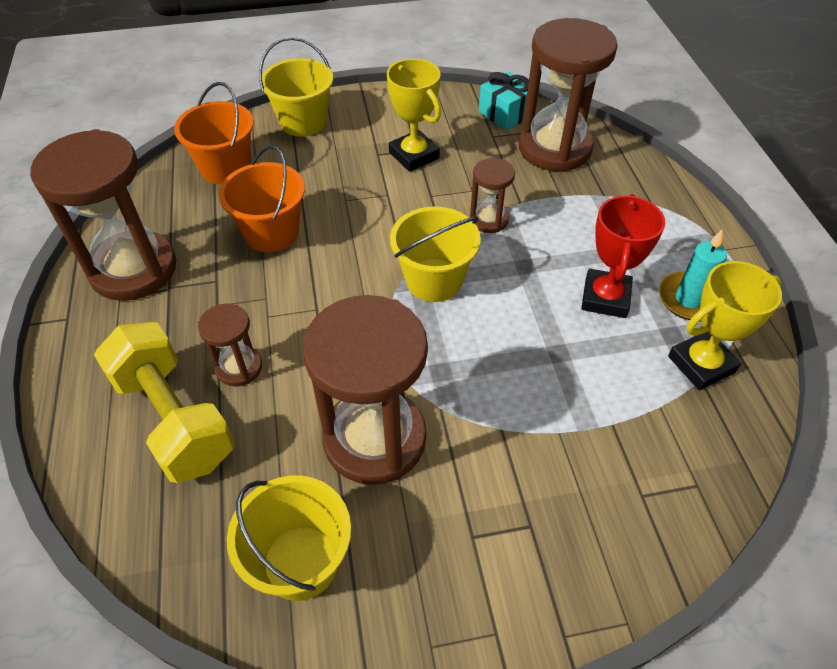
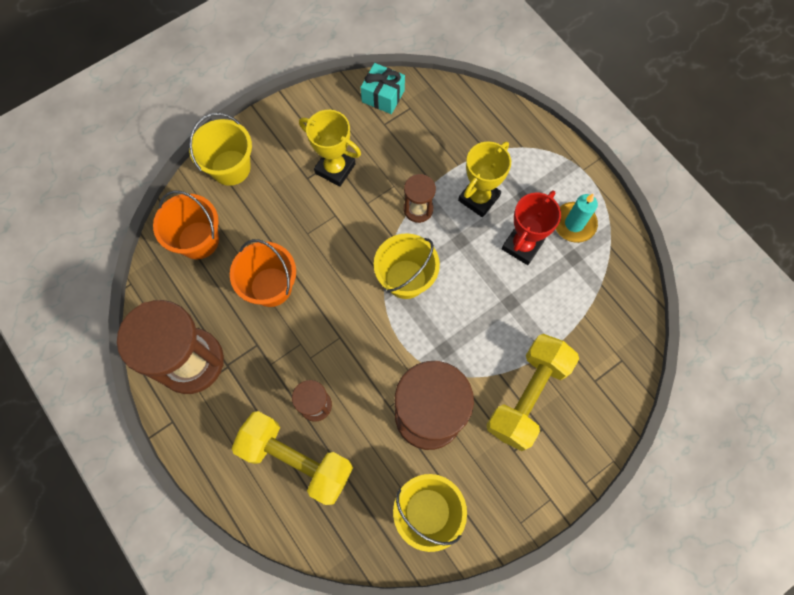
camera: 25 degrees left, 20 degrees up
brown hourglass [519,18,618,172] -> none
red trophy [581,194,665,318] -> red trophy turned 45 degrees clockwise [502,190,561,265]
yellow trophy [668,261,782,391] -> yellow trophy moved to [458,141,511,217]
none -> yellow dumbbell [487,334,579,451]

